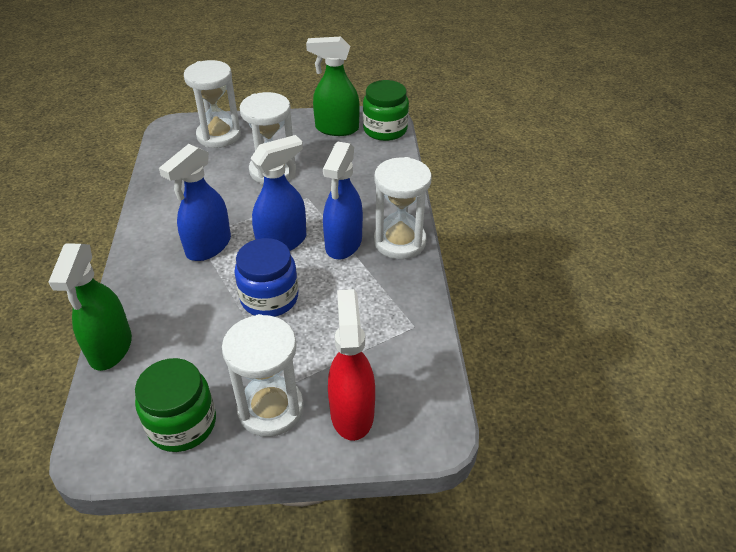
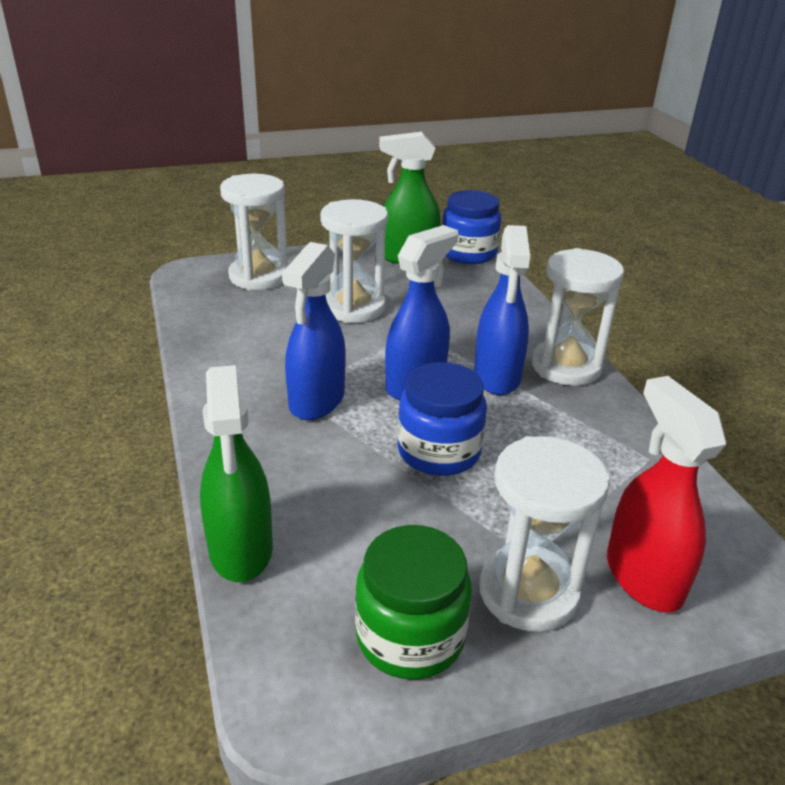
camera: 15 degrees left, 10 degrees down
green jar [363,80,409,141] -> blue jar [442,190,501,264]

